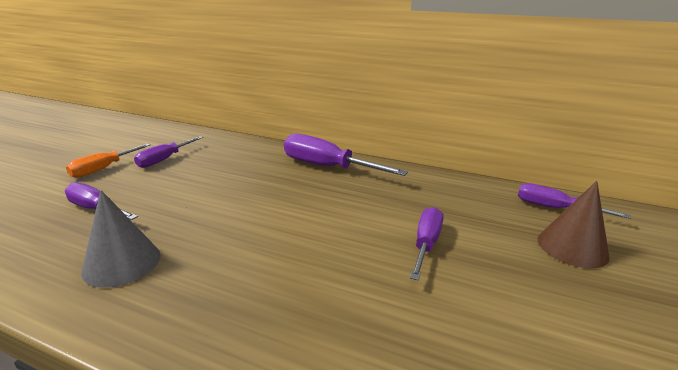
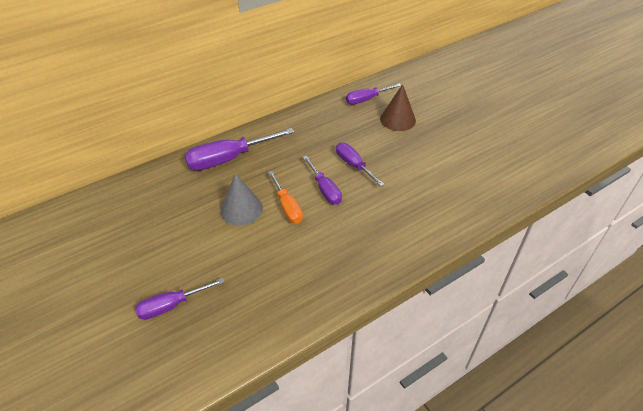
camera: 55 degrees left, 20 degrees up
orange screwdriver [66,144,151,178] -> orange screwdriver moved to [268,171,303,224]
grey cone [81,190,161,288] -> grey cone moved to [220,173,263,226]
purple screwdriver [134,136,203,168] -> purple screwdriver moved to [303,156,342,205]

